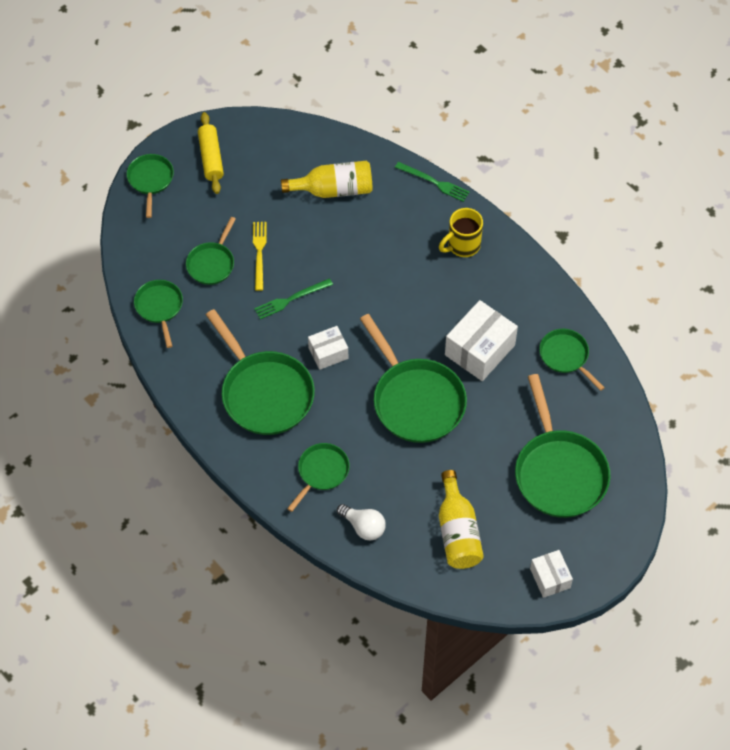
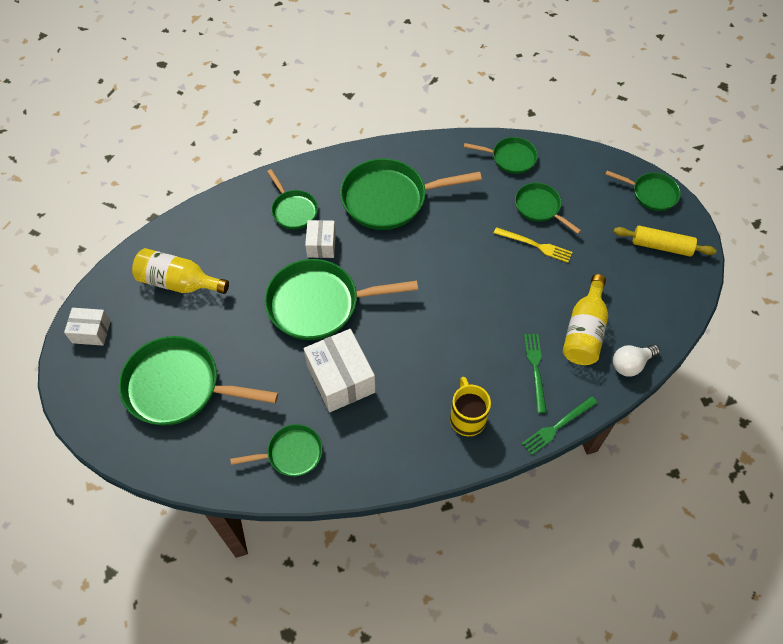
camera: 115 degrees right, 0 degrees up
green fork [254,279,333,319] -> green fork moved to [524,334,547,413]
white box [308,326,348,370] -> white box moved to [305,220,336,258]
white light bulb [337,504,386,541] -> white light bulb moved to [613,344,660,376]

